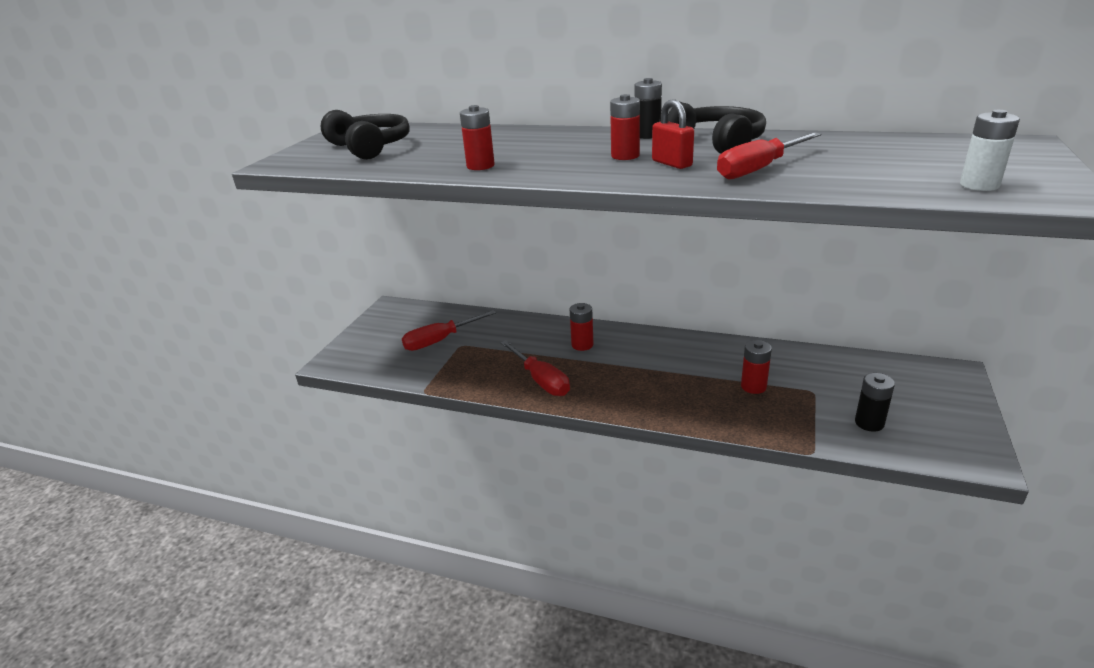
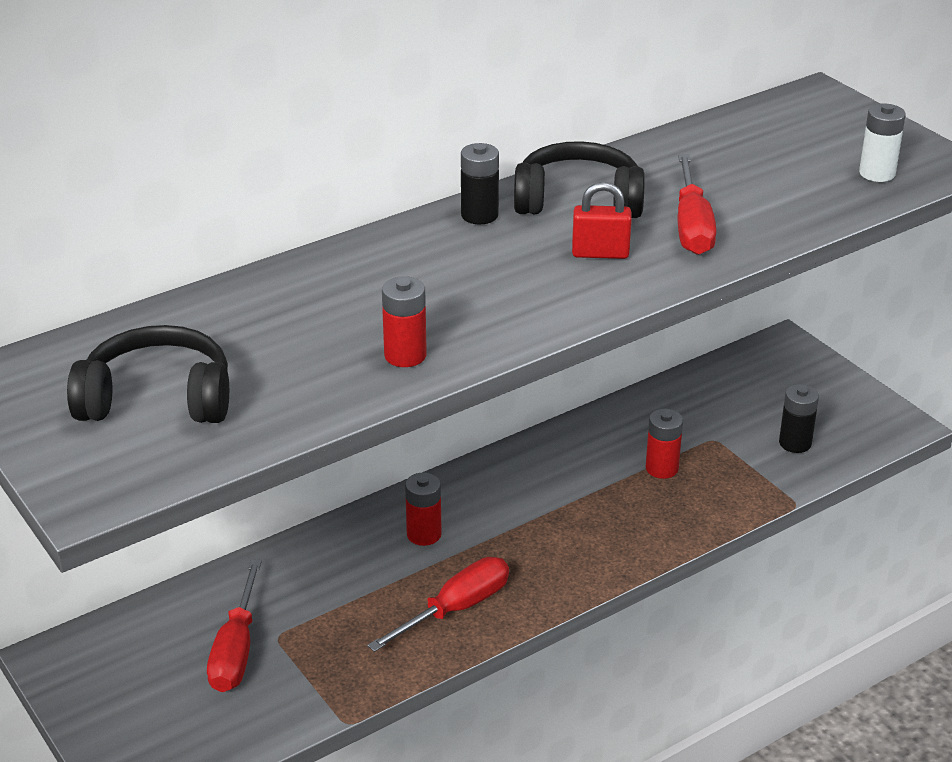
camera: 55 degrees left, 5 degrees up
red screwdriver [500,340,570,396] -> red screwdriver turned 45 degrees counterclockwise [367,557,509,652]
red battery [610,94,640,160] -> none

